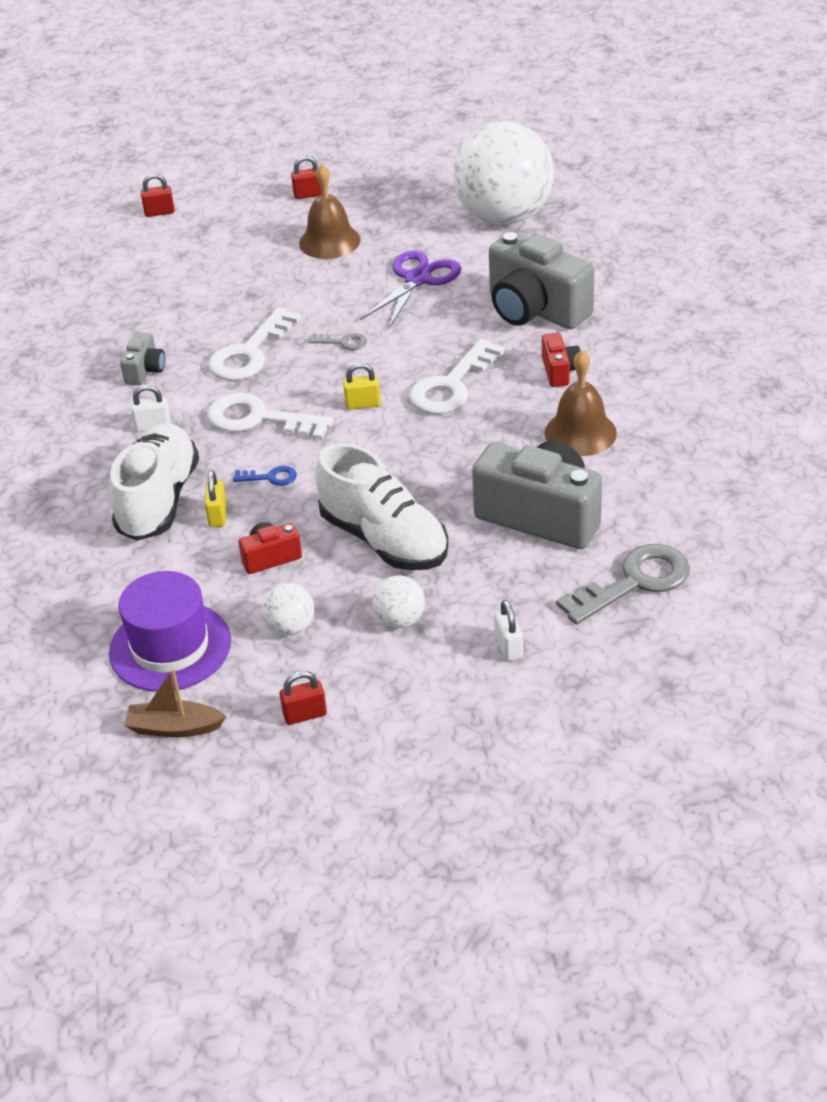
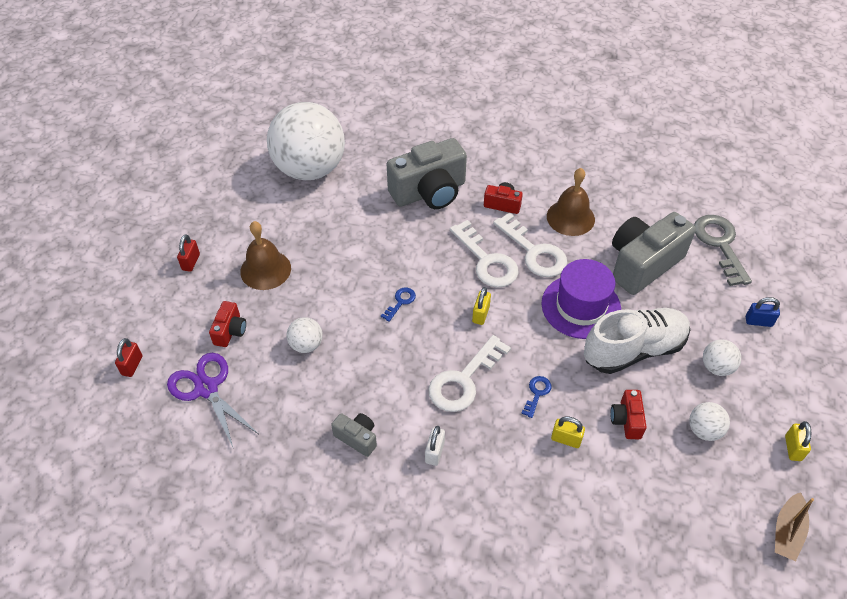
camera: 70 degrees left, 10 degrees up
purple hat [109,571,231,692] -> purple hat moved to [542,259,621,339]
white shoe [110,423,199,541] -> none
white key [208,308,301,381] -> white key moved to [493,212,567,277]
red padlock [280,671,327,725] -> yellow padlock [785,421,812,461]
grey key [309,333,367,350] -> blue key [381,288,416,322]
purple scissors [360,251,461,330] -> purple scissors moved to [167,353,258,449]
white padlock [494,600,523,661] -> blue padlock [746,297,780,327]
none -> red camera [209,301,246,347]
none -> white ball [286,317,323,353]

